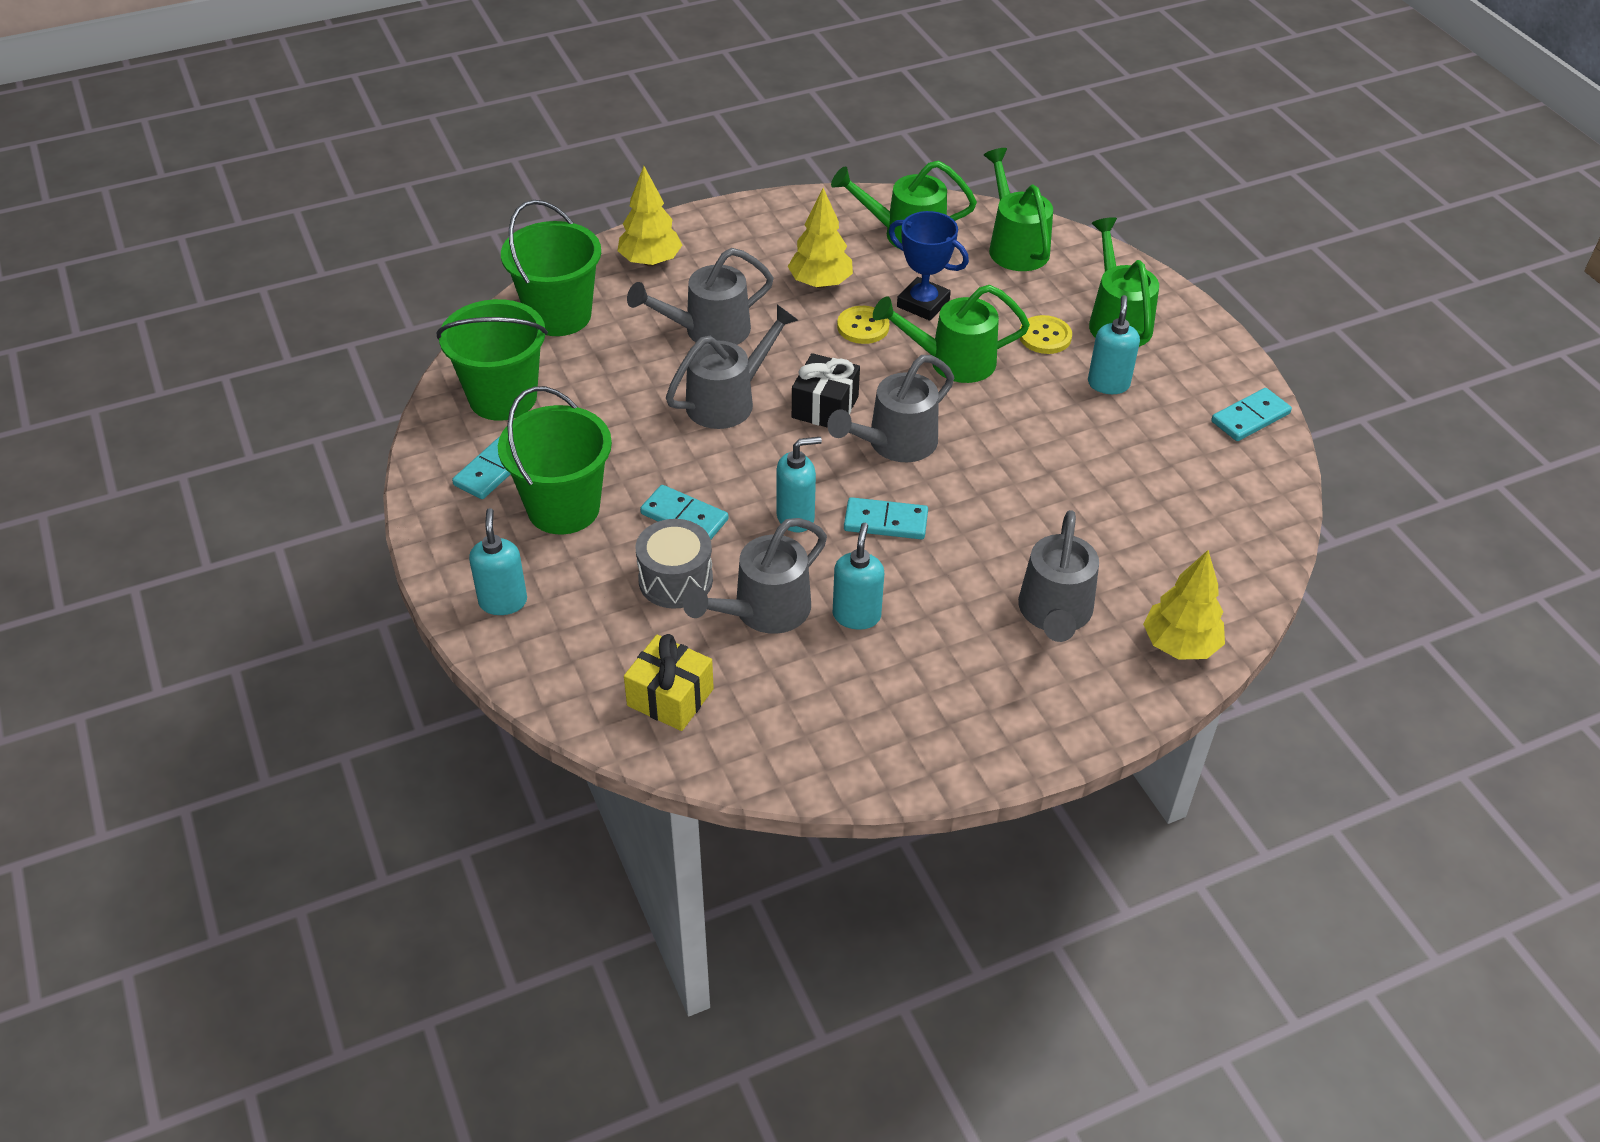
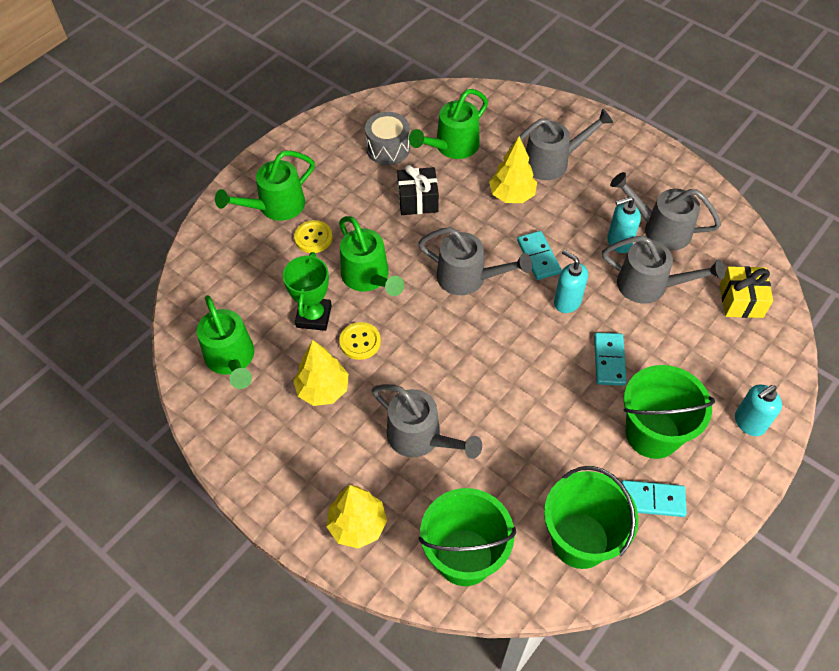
camera: 115 degrees left, 10 degrees up
grey drum [636,519,713,609] -> grey drum moved to [365,112,410,165]
grey watering can [666,305,798,429] -> grey watering can moved to [610,172,721,251]
black gift [792,353,860,428] -> black gift moved to [397,165,439,215]
blue trophy [889,211,969,321] -> green trophy [283,252,332,331]
green watering can [984,148,1053,271] -> green watering can moved to [409,89,488,159]
turquoise soap dispenser [1088,295,1140,394] -> none
yellow tree [1143,550,1225,660] -> yellow tree moved to [489,136,537,203]
turquoise domino [1211,388,1292,441] -> none

